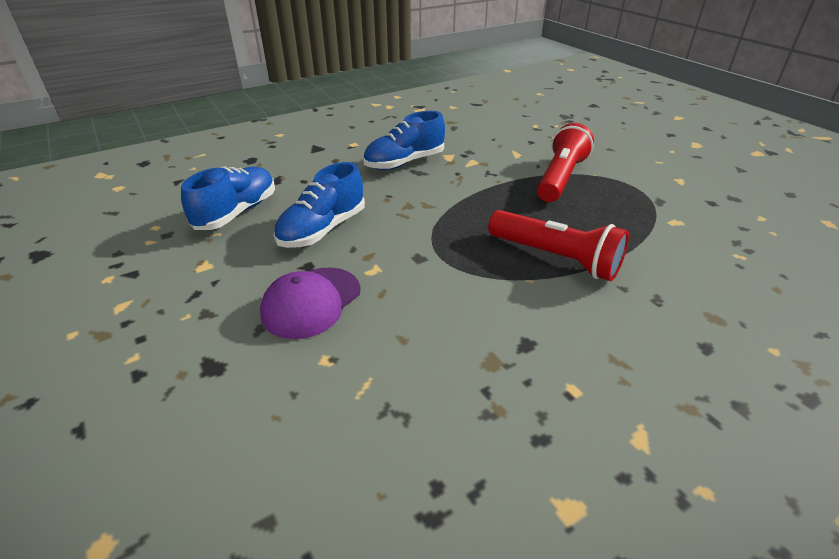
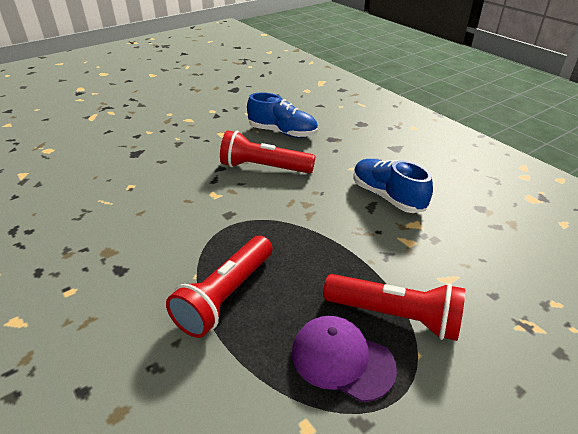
camera: 85 degrees right, 0 degrees up
purple cap [260,267,361,339] -> purple cap moved to [292,316,397,402]
blue shoe [274,162,365,248] -> red flashlight [220,130,315,174]

